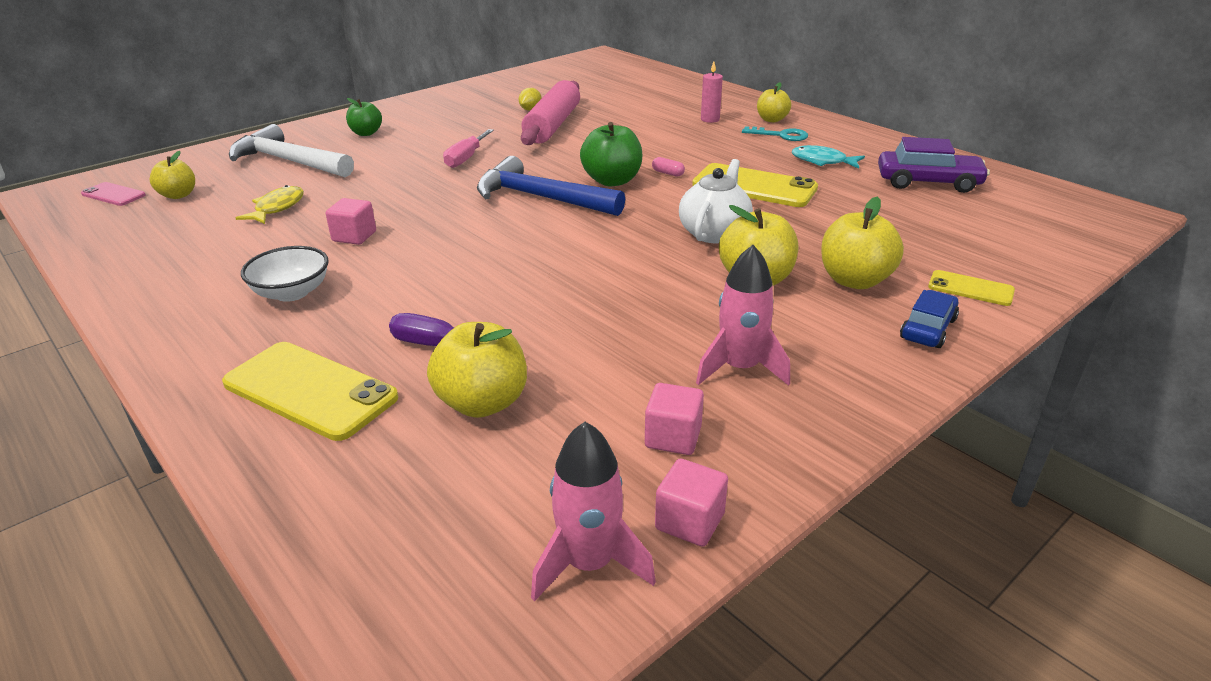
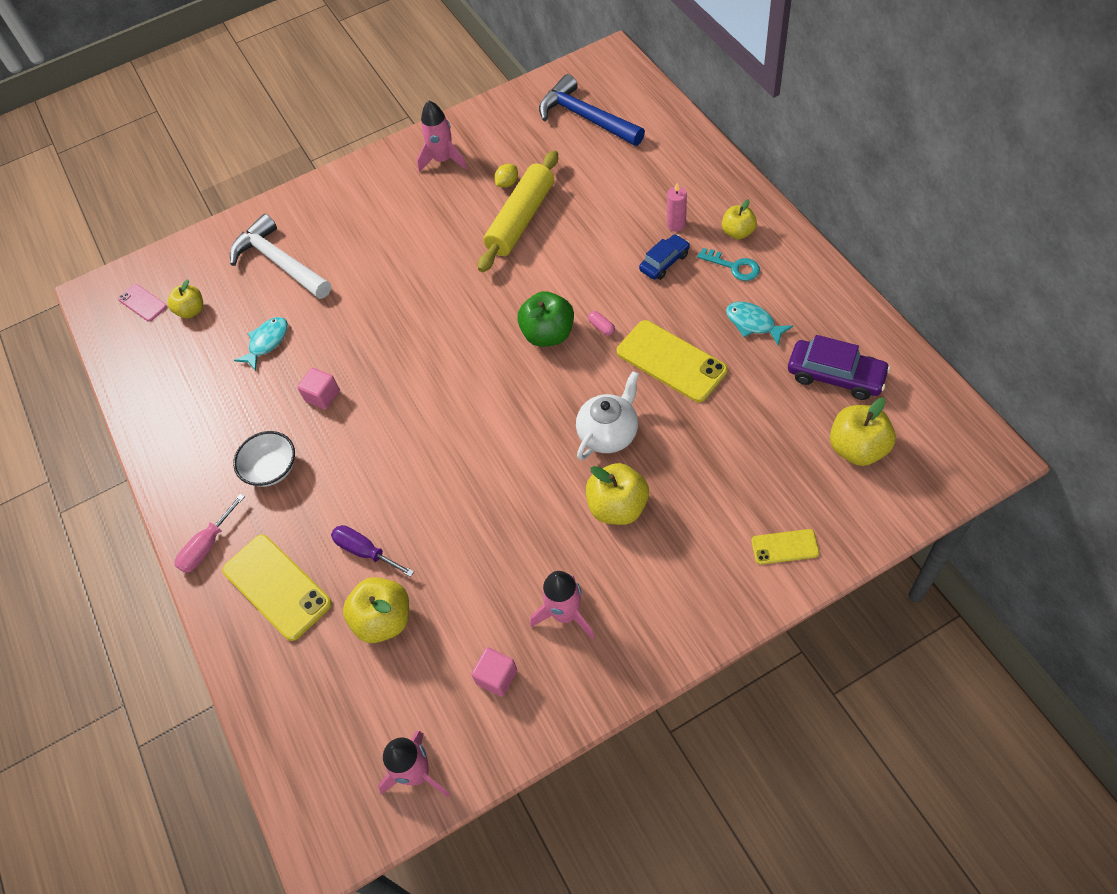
camera: 20 degrees right, 25 degrees up
yellow fish [236,185,304,224] -> turquoise fish [234,317,288,371]
green apple [346,98,382,136] -> none
pink screwdriver [443,129,494,168] -> pink screwdriver moved to [175,494,245,573]
blue hammer [477,156,625,216] -> blue hammer moved to [539,74,645,146]
pink rolling pin [521,80,580,145] -> yellow rolling pin [478,150,558,272]
pink cube [655,459,728,547] -> none
yellow apple [821,197,904,289] -> yellow apple moved to [830,398,896,466]
blue car [900,290,959,348] -> blue car moved to [639,234,690,280]
yellow phone [928,270,1015,306] -> yellow phone turned 45 degrees counterclockwise [751,529,819,565]
none -> pink rocket [417,100,467,172]

